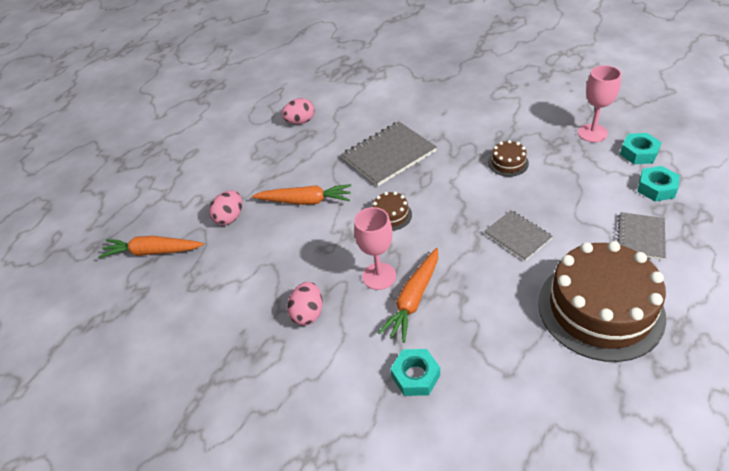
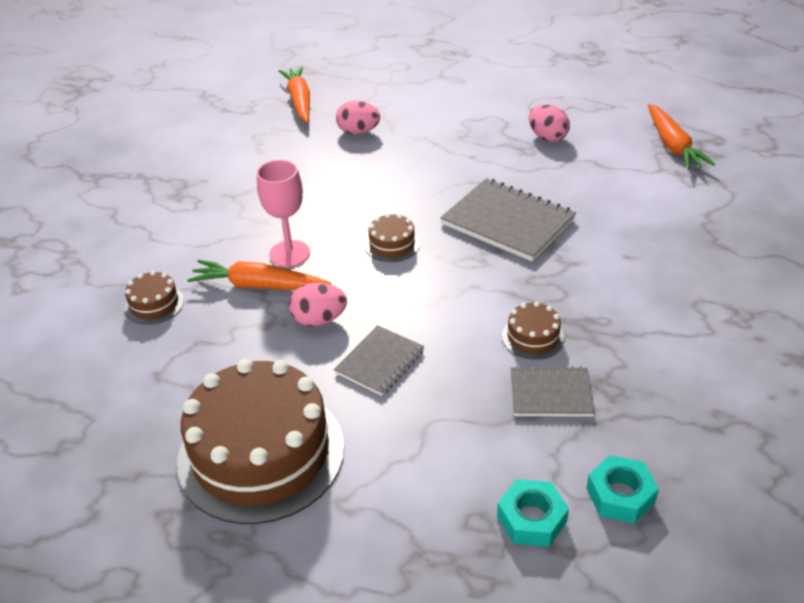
camera: 70 degrees right, 5 degrees down
orange carrot [252,184,351,205] -> orange carrot moved to [648,104,715,170]
pink egg [287,282,323,326] -> pink egg moved to [289,283,347,326]
turquoise nut [390,349,440,396] -> brown cake [125,271,184,325]
pink goblet [578,65,621,142] -> none
grey notebook [617,212,666,260] -> grey notebook moved to [510,366,595,417]

